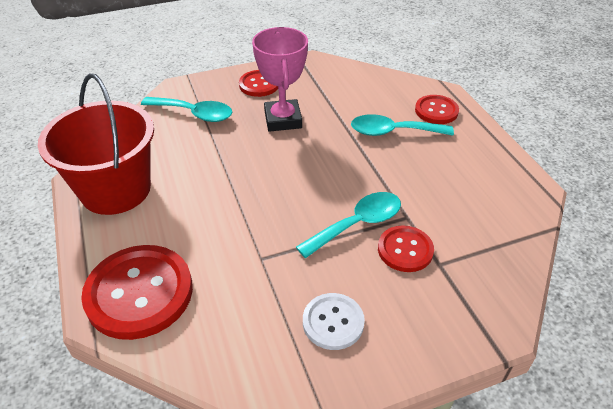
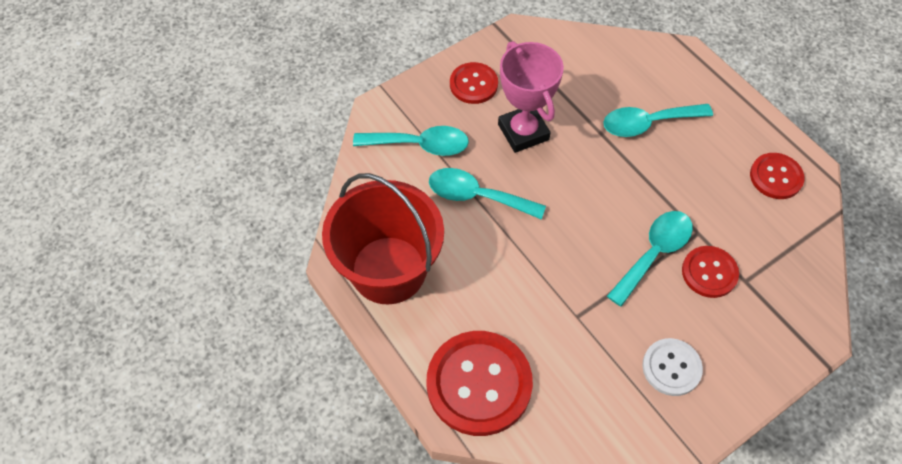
camera: 15 degrees left, 15 degrees up
red button [415,95,459,124] -> red button moved to [750,153,805,199]
none -> turquoise spoon [429,168,546,220]

